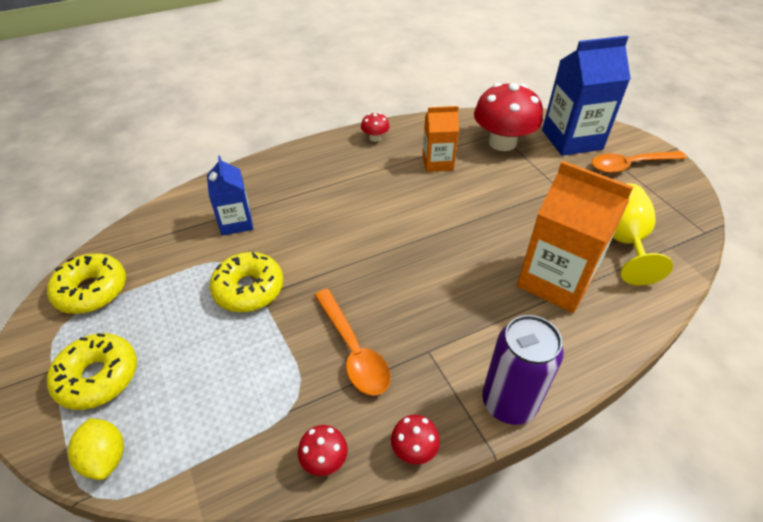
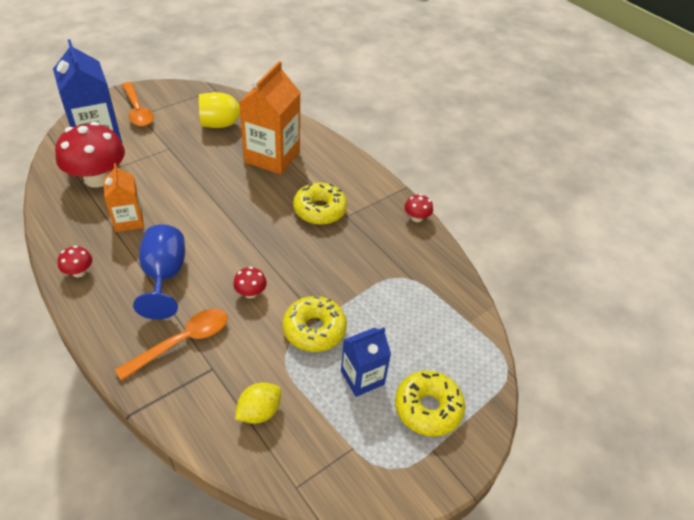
camera: 105 degrees left, 0 degrees up
yellow donut [47,253,126,314] -> yellow donut moved to [293,183,347,225]
yellow lemon [68,418,124,480] -> yellow lemon moved to [235,382,281,424]
blue carton [207,155,253,236] -> blue carton moved to [341,327,391,397]
red mushroom [298,425,348,476] -> red mushroom moved to [233,267,267,298]
orange spoon [314,289,391,396] -> orange spoon moved to [115,309,228,381]
purple can [482,315,564,425] -> none
none -> blue goblet [133,224,185,320]

